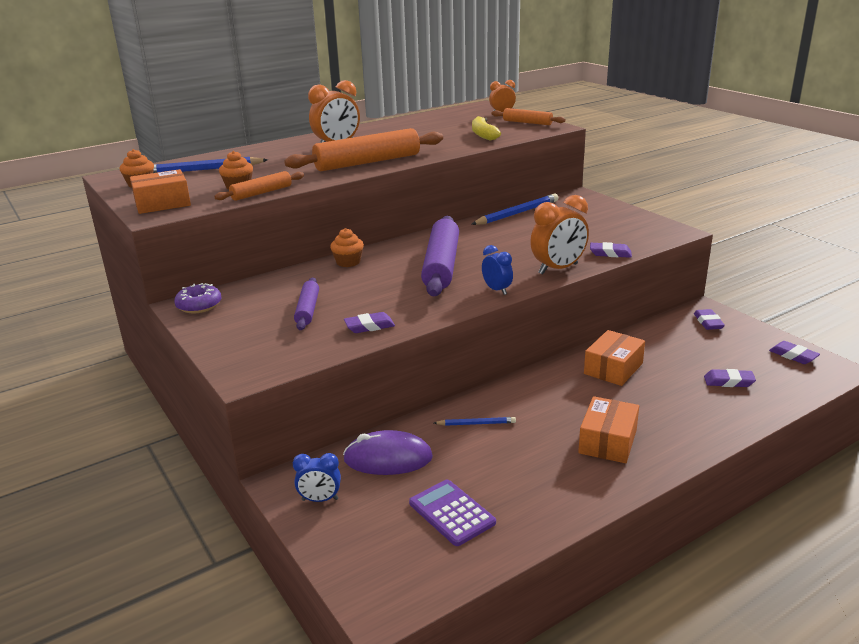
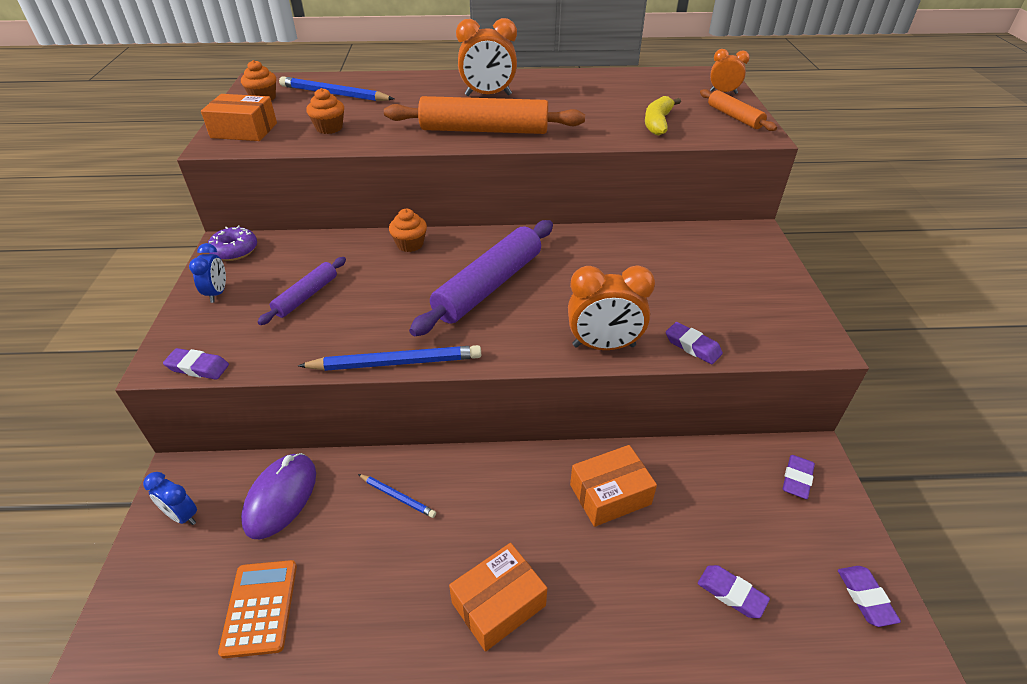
camera: 30 degrees right, 15 degrees up
orange rolling pin [214,171,304,201] -> none
purple mouse [343,430,433,475] -> purple mouse turned 75 degrees clockwise [241,453,316,539]
purple eraser [344,312,395,333] -> purple eraser moved to [163,348,229,380]
purple calculator [409,480,496,546] -> orange calculator [218,560,297,658]
blue pencil [471,194,558,225] -> blue pencil moved to [298,345,481,371]
blue clock [482,245,513,295] -> blue clock moved to [189,243,226,303]

